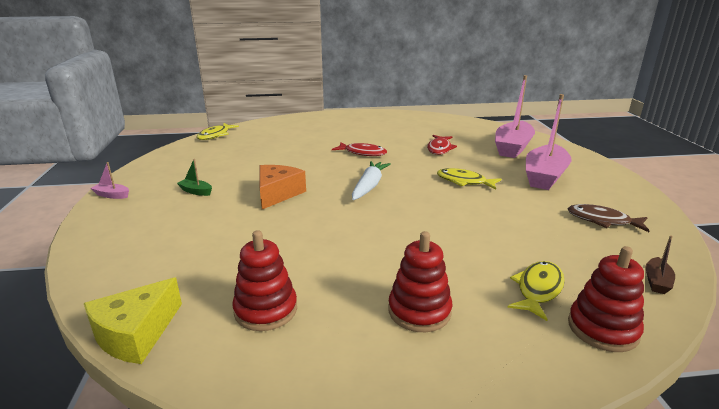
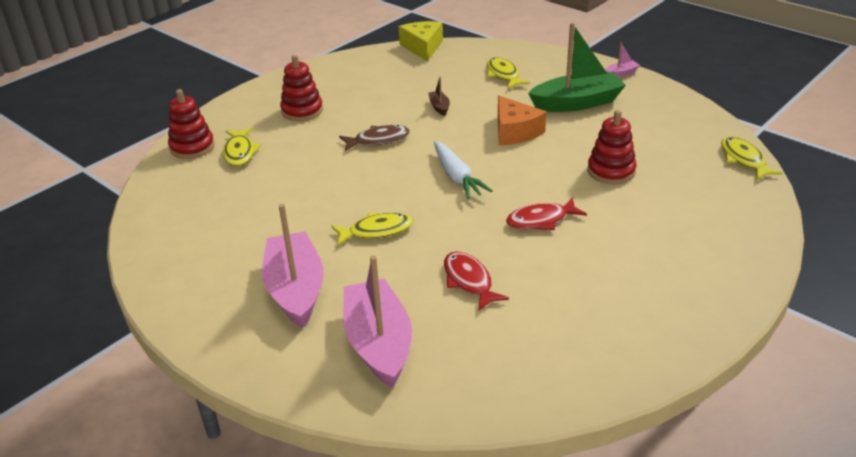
camera: 140 degrees right, 10 degrees up
green boat [177,159,212,196] -> green boat [528,23,626,112], size x2.38
red stacking toy [232,230,297,331] -> red stacking toy moved to [587,110,637,184]
brown fish [568,204,649,232] -> brown fish moved to [339,125,410,151]
brown boat [645,235,675,294] -> brown boat moved to [428,76,450,116]
none -> yellow fish [487,57,530,89]

